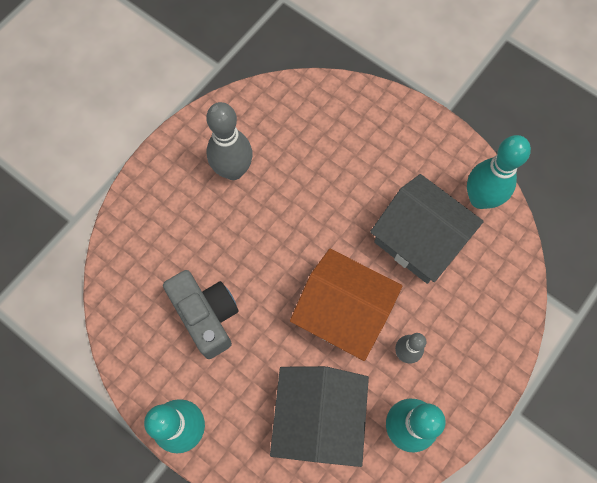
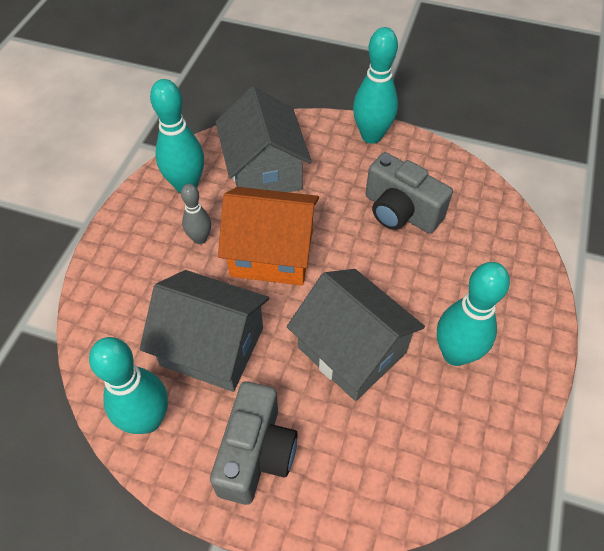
camera: 160 degrees right, 15 degrees down
grey bowling pin [206,102,253,180] -> turquoise bowling pin [437,262,510,366]
none -> grey camera [210,381,298,505]
none -> grey house [287,269,425,401]

